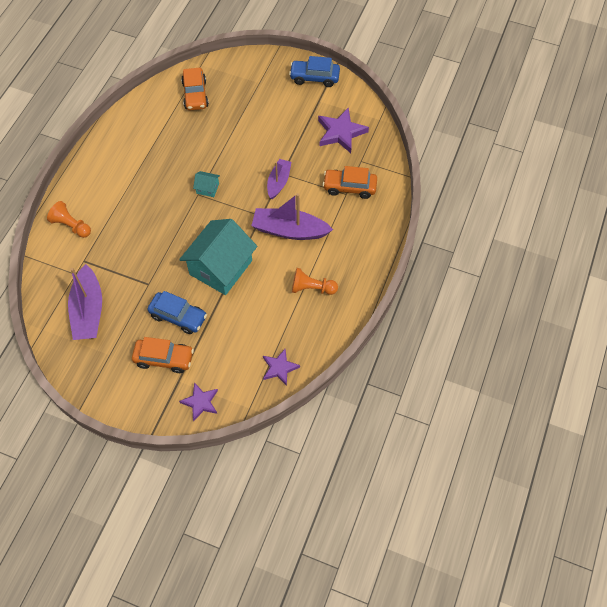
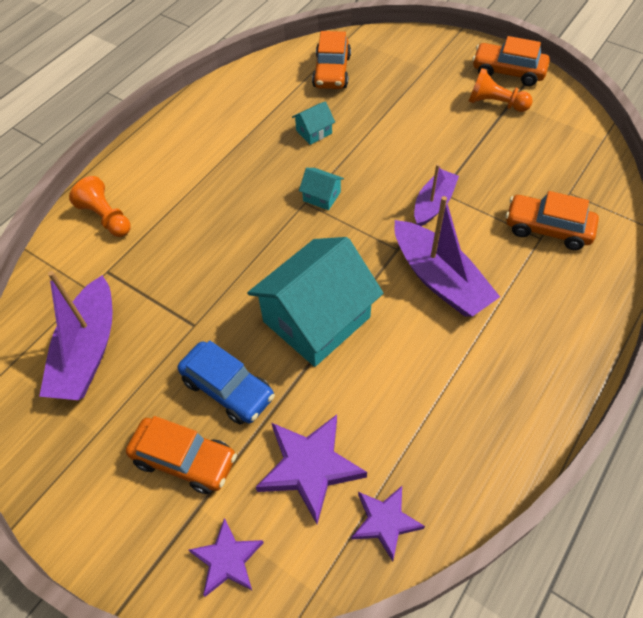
camera: 15 degrees right, 5 degrees down
purple boat [251,193,333,240] -> purple boat turned 150 degrees counterclockwise [394,196,500,317]
blue car [289,56,340,87] -> orange car [472,36,550,86]
orange pawn [292,268,338,295] -> orange pawn moved to [468,68,533,112]
purple star [318,108,369,153] -> purple star moved to [256,415,367,524]
none -> turquoise house [292,101,335,145]

